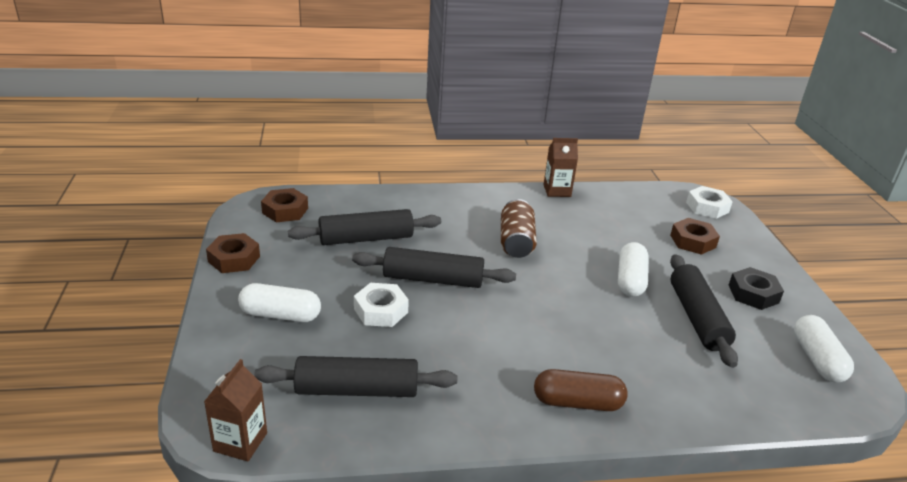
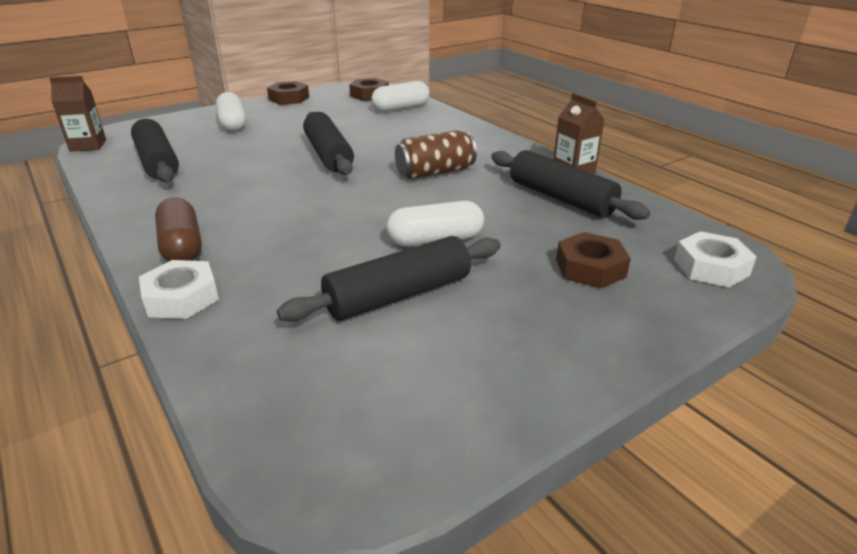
camera: 65 degrees right, 0 degrees up
black rolling pin [288,209,441,245] -> black rolling pin moved to [491,150,650,220]
white nut [354,283,409,327] -> white nut moved to [139,260,219,319]
black nut [729,267,784,310] -> none
white capsule [794,315,854,382] -> white capsule moved to [371,81,430,112]

